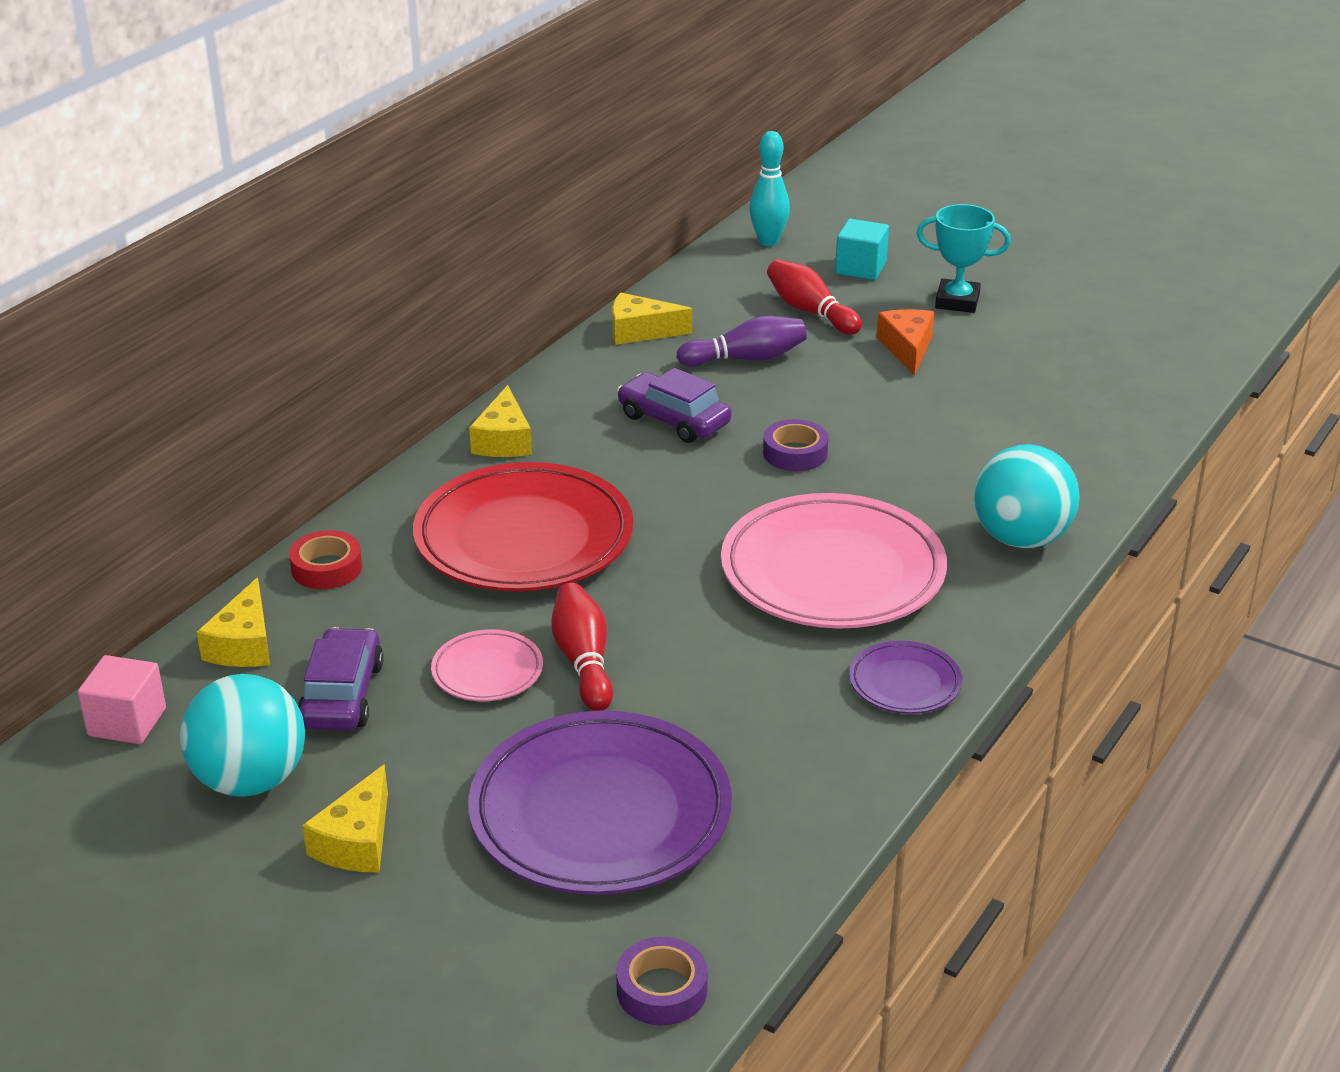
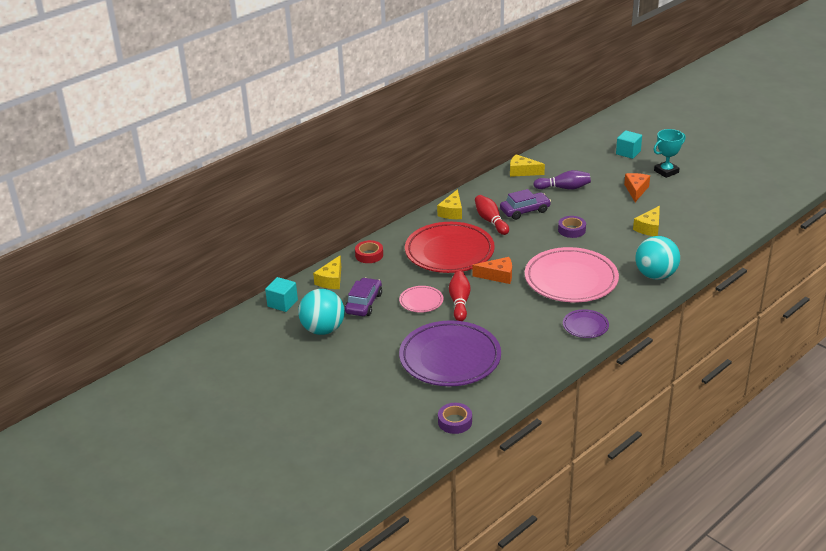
camera: 15 degrees right, 0 degrees up
pink cube [78,655,166,744] -> turquoise cube [265,277,298,312]
yellow cheese [302,764,388,872] -> yellow cheese moved to [633,206,660,236]
purple car [617,368,732,443] -> purple car turned 105 degrees clockwise [500,189,551,220]
turquoise bowling pin [749,131,790,246] -> none
red bowling pin [767,259,862,335] -> red bowling pin moved to [475,195,509,235]
turquoise trophy [917,204,1011,313] -> turquoise trophy turned 60 degrees counterclockwise [653,129,686,178]
none -> orange cheese [473,257,512,284]

